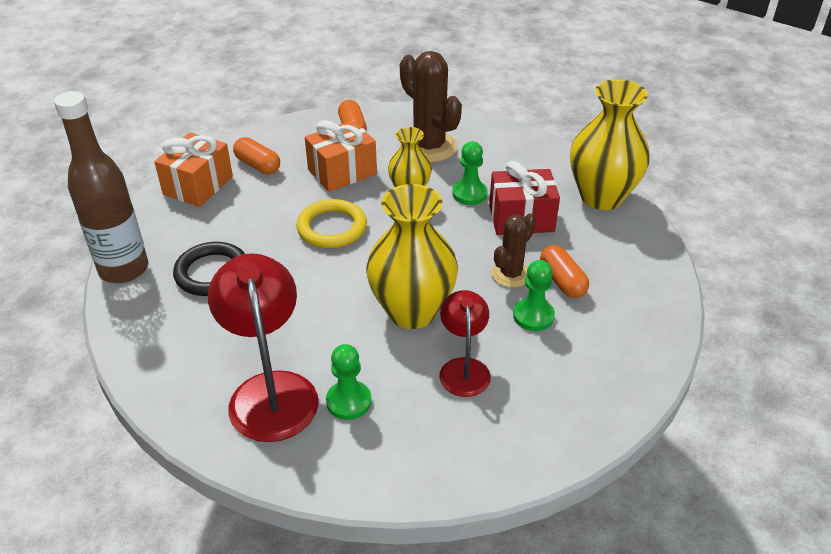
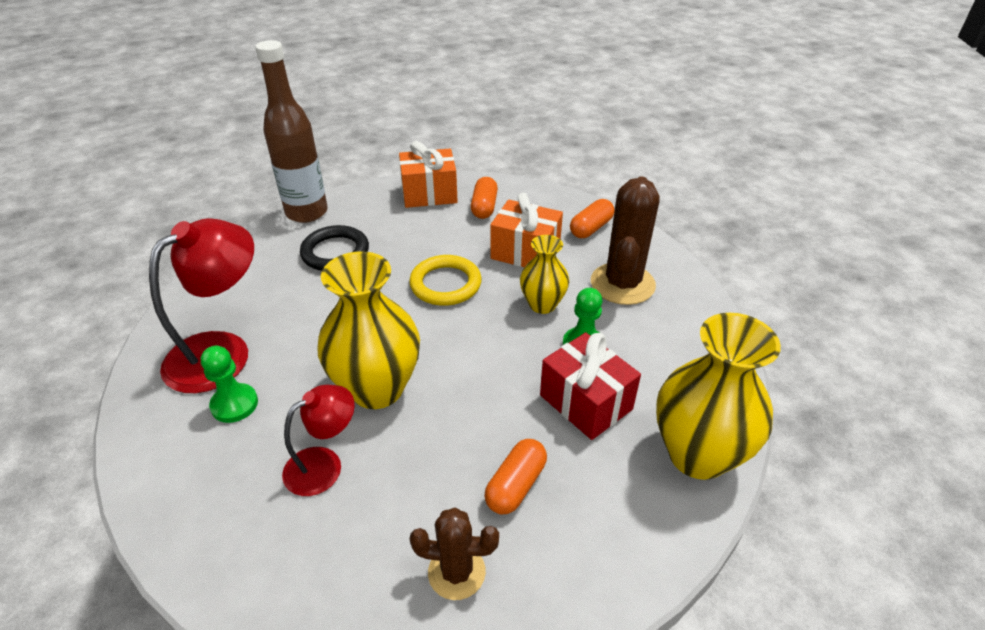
camera: 55 degrees right, 0 degrees up
brown cactus [491,214,536,288] -> brown cactus moved to [410,507,499,600]
green pawn [513,260,555,331] -> none

